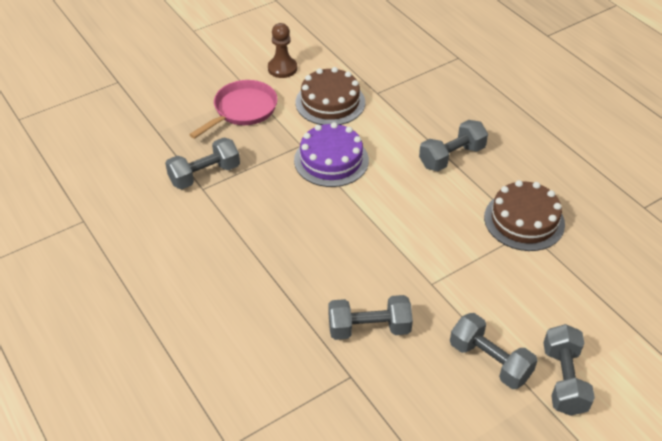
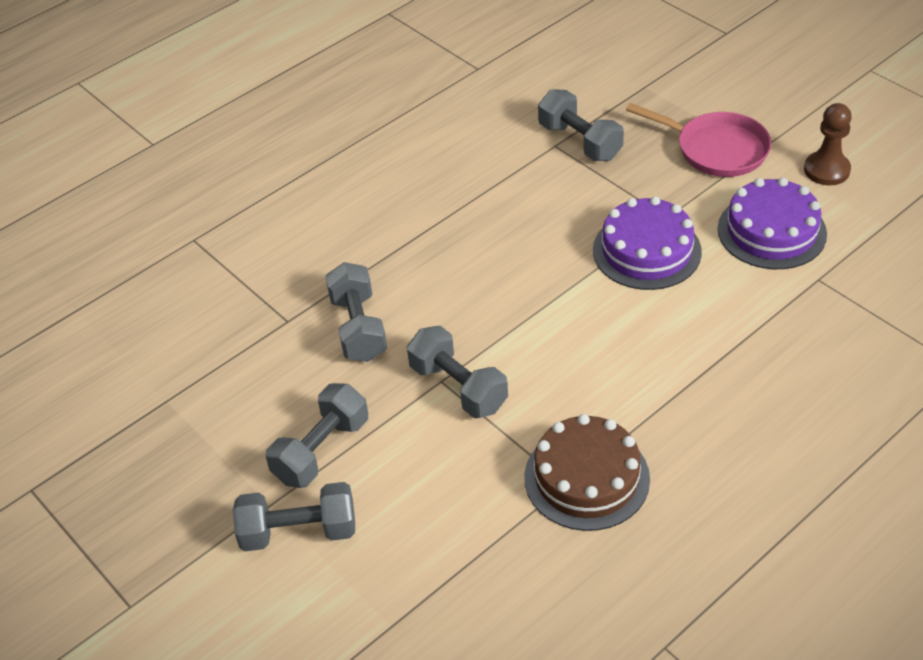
camera: 85 degrees right, 0 degrees up
brown cake [295,67,365,125] -> purple cake [717,178,827,269]
grey dumbbell [419,120,488,171] -> grey dumbbell moved to [407,326,508,418]

